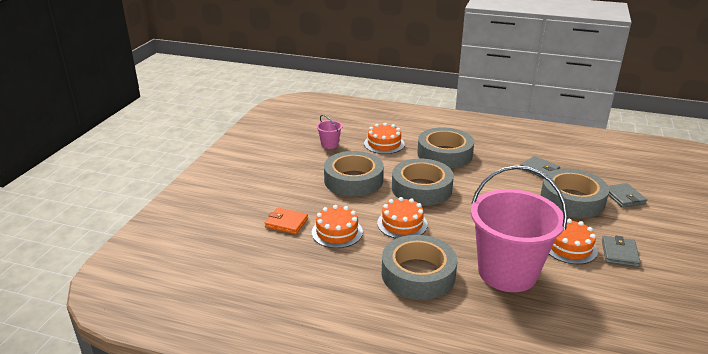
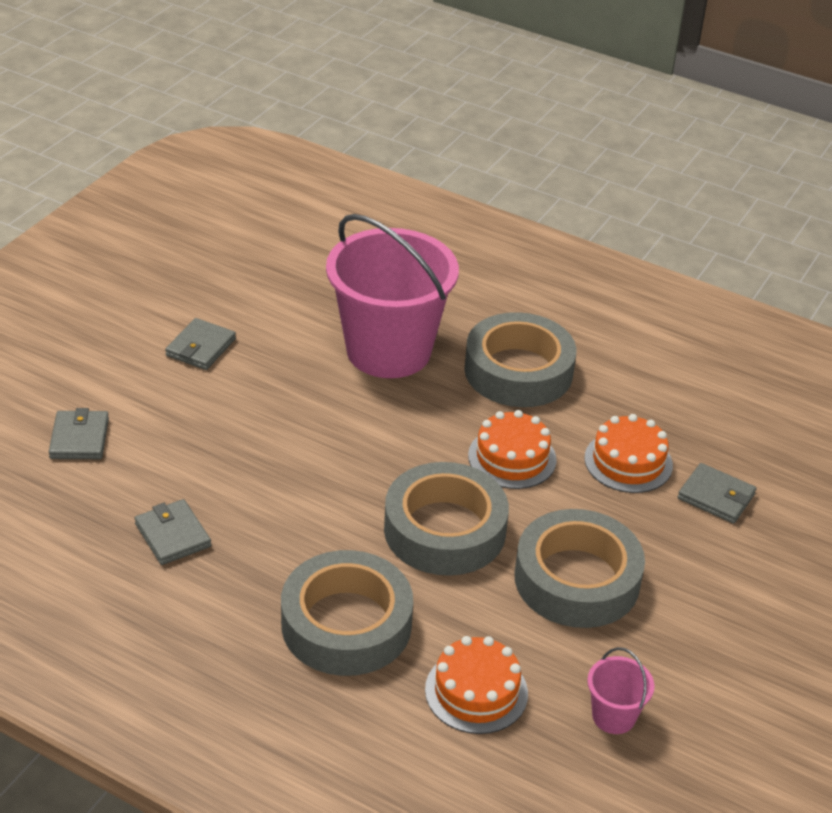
camera: 170 degrees left, 10 degrees up
orange wallet [265,208,308,234] -> grey wallet [678,463,756,524]
grey tape [540,169,609,218] -> none
orange cake [549,219,598,264] -> none

